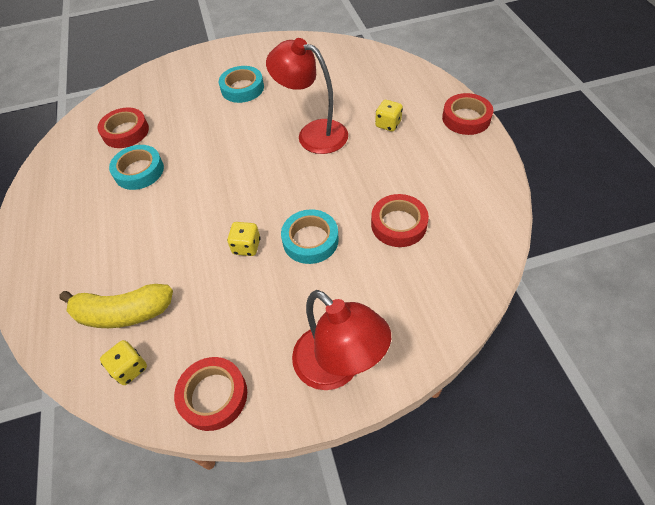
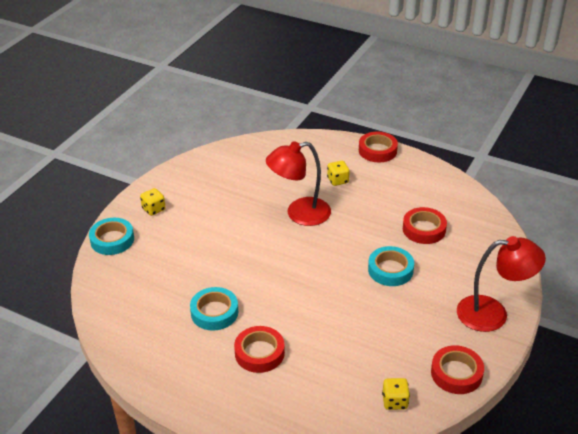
camera: 50 degrees left, 15 degrees down
yellow banana [59,284,173,328] -> none
red tape [98,107,149,148] -> red tape moved to [234,326,285,373]
turquoise tape [219,66,264,103] -> turquoise tape moved to [89,218,134,255]
yellow dice [227,222,260,256] -> yellow dice moved to [140,188,166,216]

